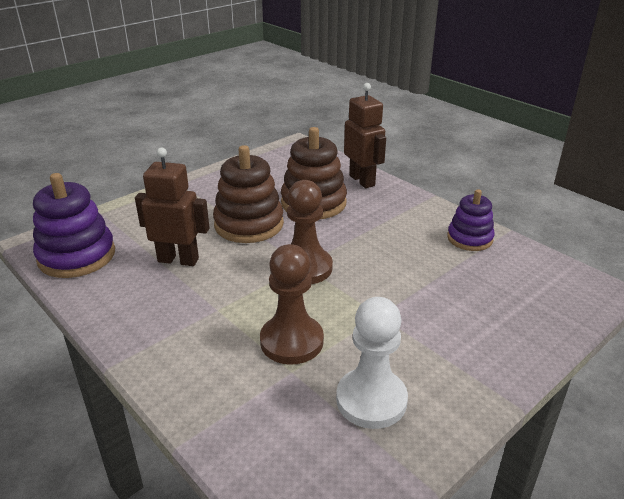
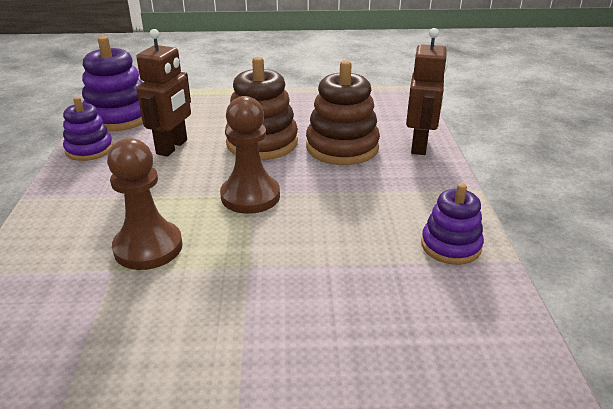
camera: 40 degrees right, 0 degrees up
brown robot [135,147,210,266] -> brown robot turned 60 degrees clockwise [136,29,191,156]
white pawn [336,297,408,429] -> none
none -> purple stacking toy [63,97,113,161]

